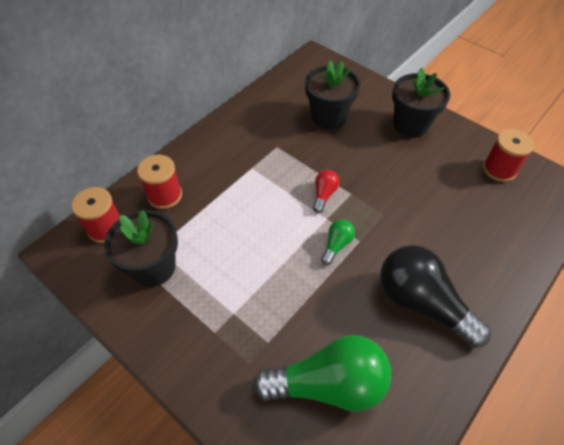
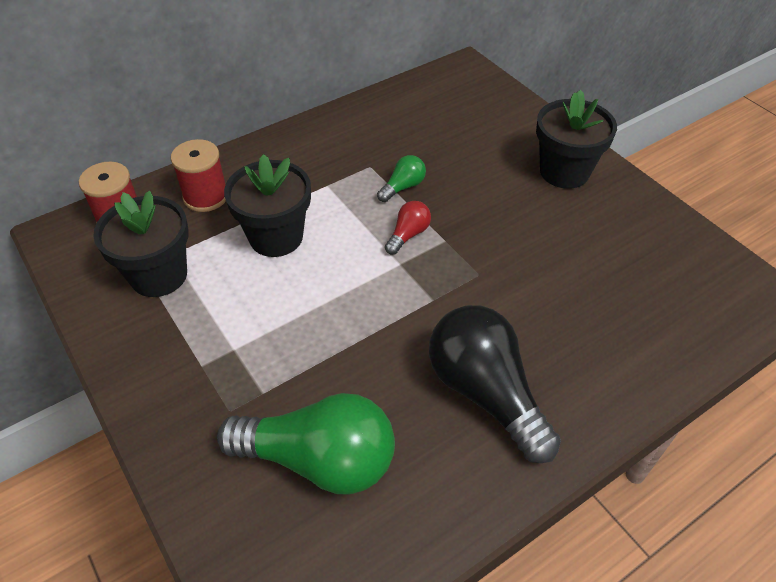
camera: 15 degrees right, 5 degrees down
black flower pot [305,61,360,129] -> black flower pot moved to [224,154,311,257]
green light bulb [321,219,355,265] -> green light bulb moved to [377,155,426,202]
red spool [483,129,534,182] -> none

